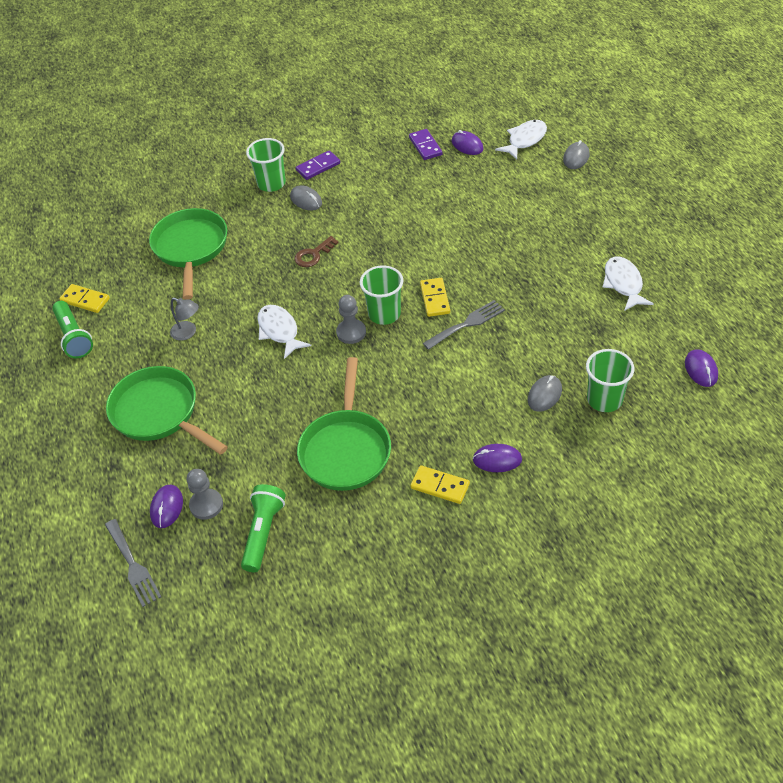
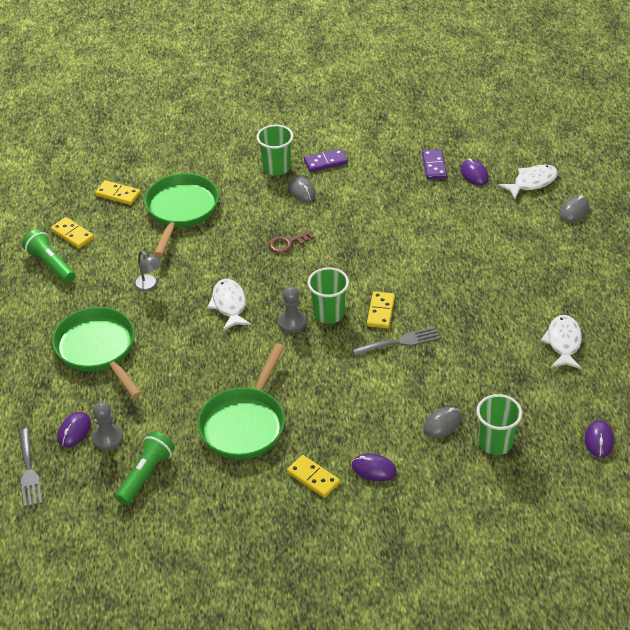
camera: 15 degrees right, 5 degrees down
green flashlight [52,301,93,358] -> green flashlight turned 150 degrees clockwise [22,229,75,283]
none -> yellow domino [95,180,141,205]

